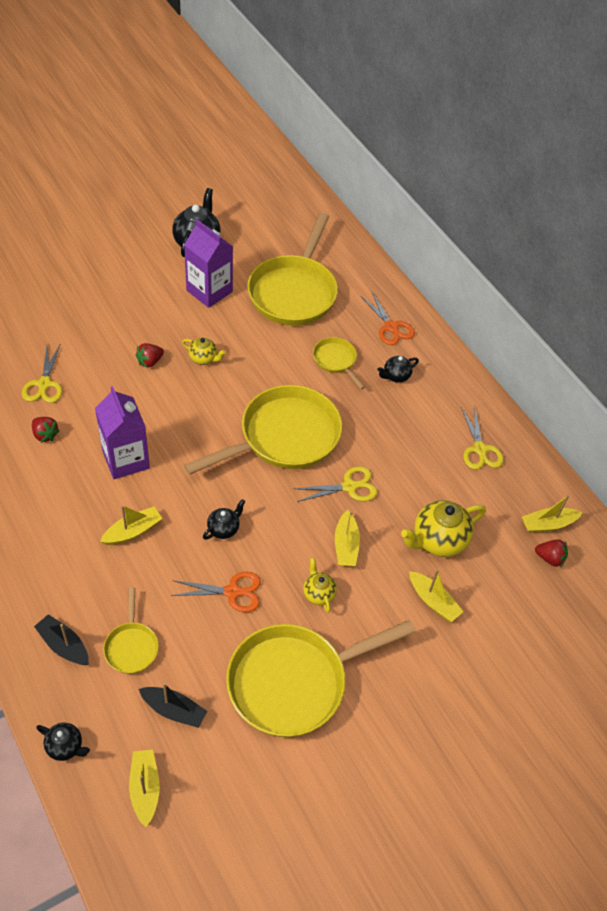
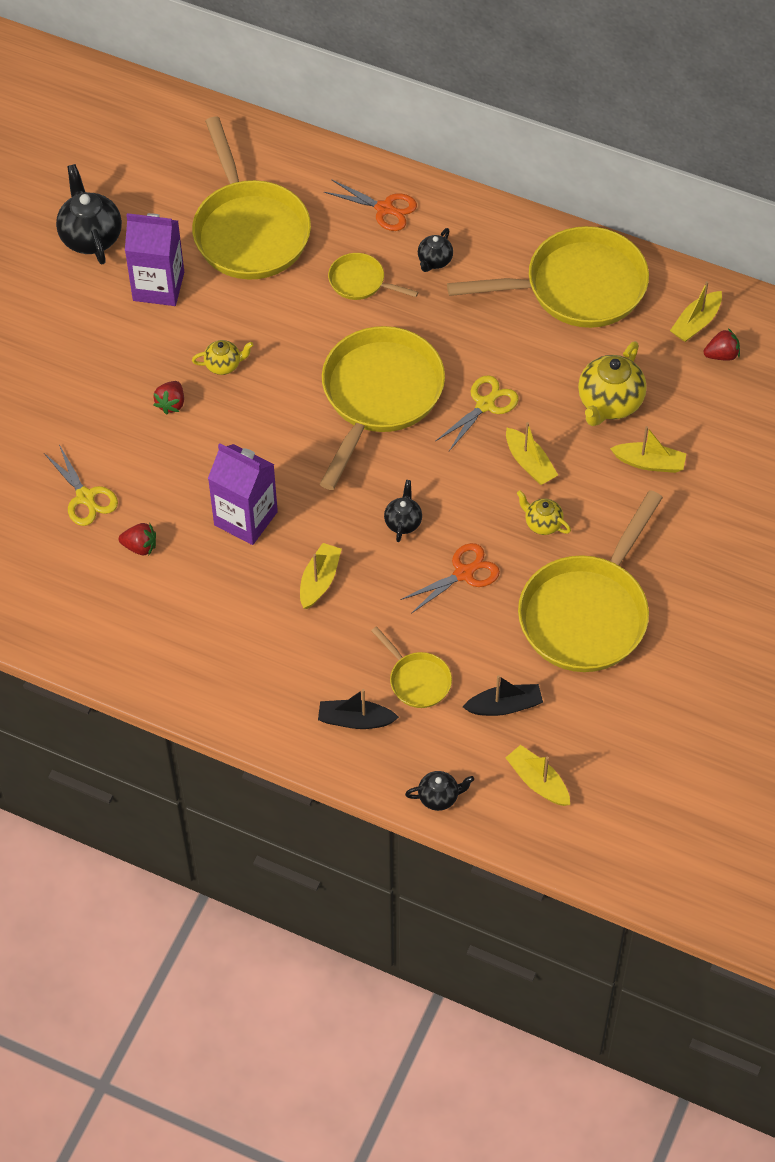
camera: 30 degrees left, 5 degrees up
yellow scissors [461,407,504,470] -> yellow pan [447,226,649,328]

